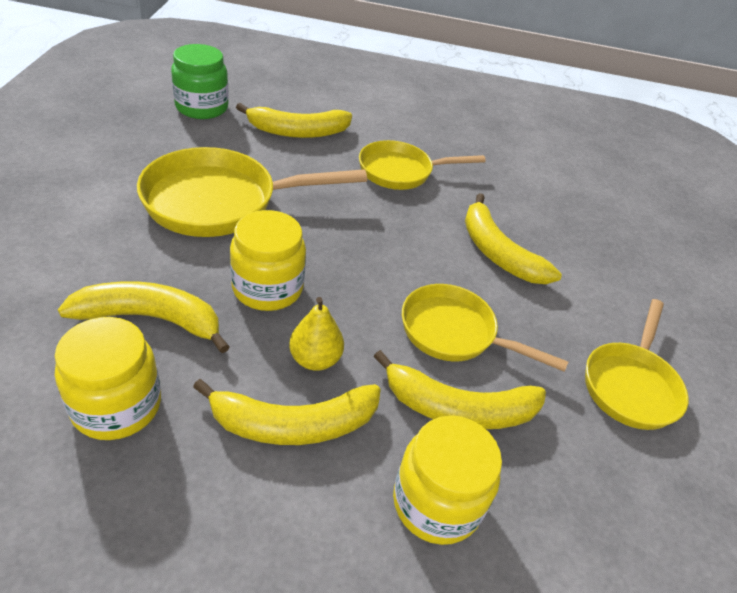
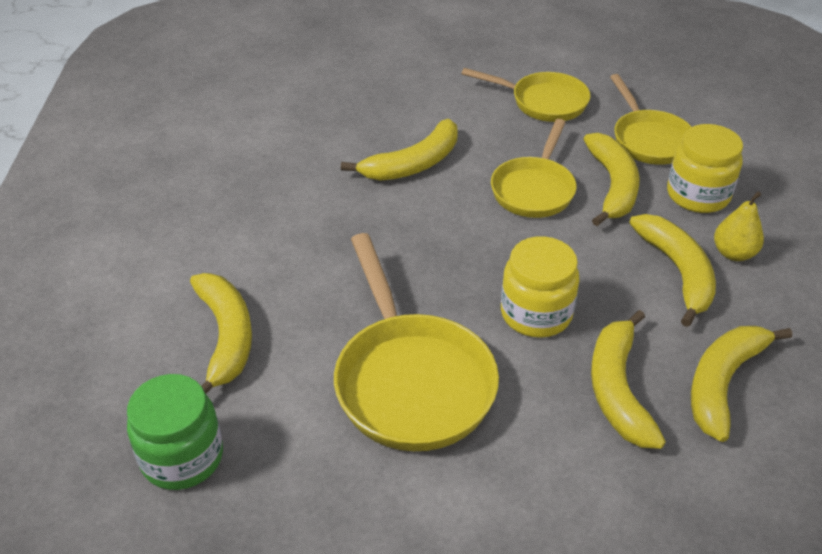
camera: 90 degrees left, 0 degrees up
yellow jar [55,317,161,440] -> yellow banana [691,326,792,442]
yellow pear [289,297,344,371] -> yellow pear moved to [714,191,764,261]
yellow pan [359,140,486,190] -> yellow pan moved to [610,74,691,165]

